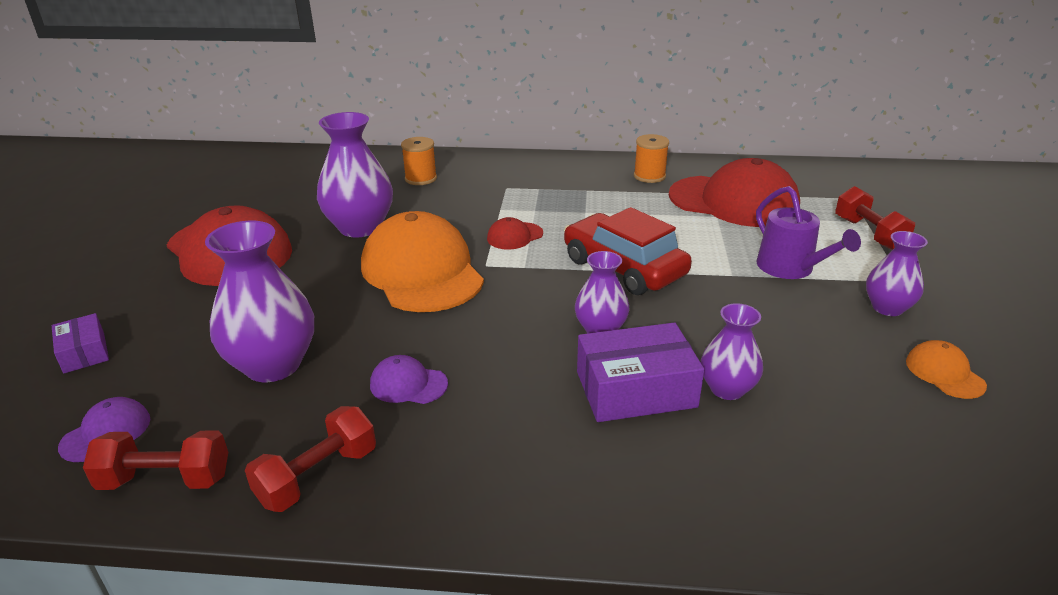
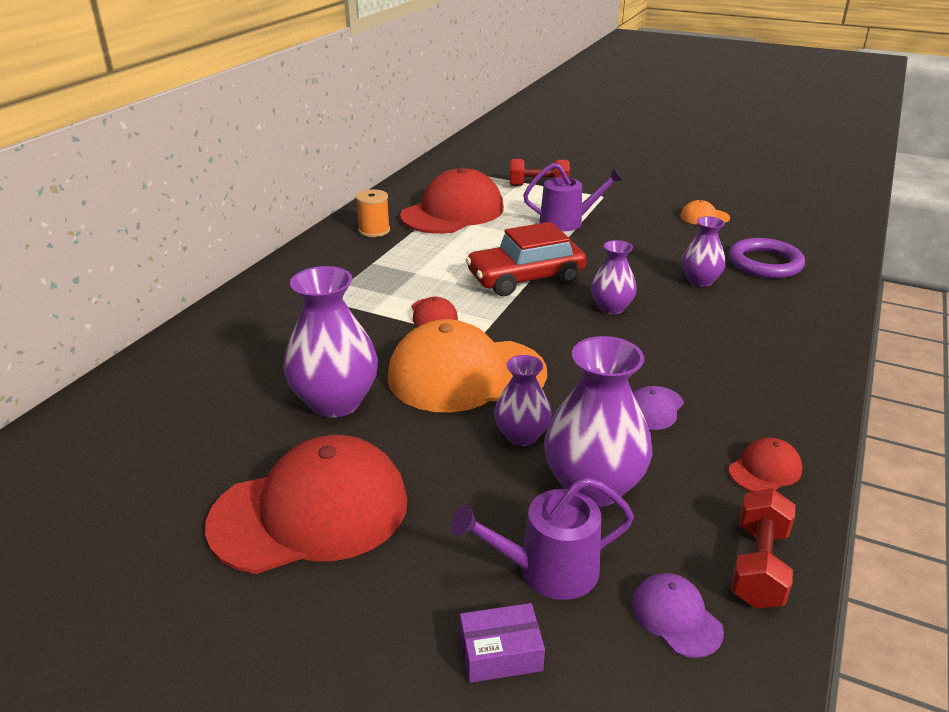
camera: 70 degrees left, 0 degrees up
red dumbbell [245,406,376,512] -> red cap [729,438,802,492]
orange spool [401,137,437,185] -> none
purple box [577,322,704,422] -> none
purple vase [866,231,928,316] -> purple vase moved to [494,355,552,446]
none -> purple watering can [451,477,634,600]
none -> purple ring [729,238,805,278]

